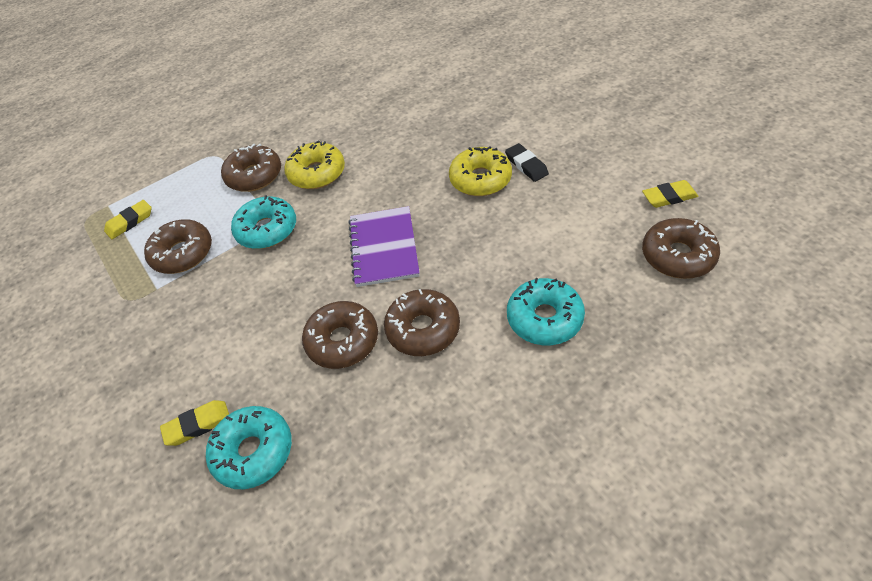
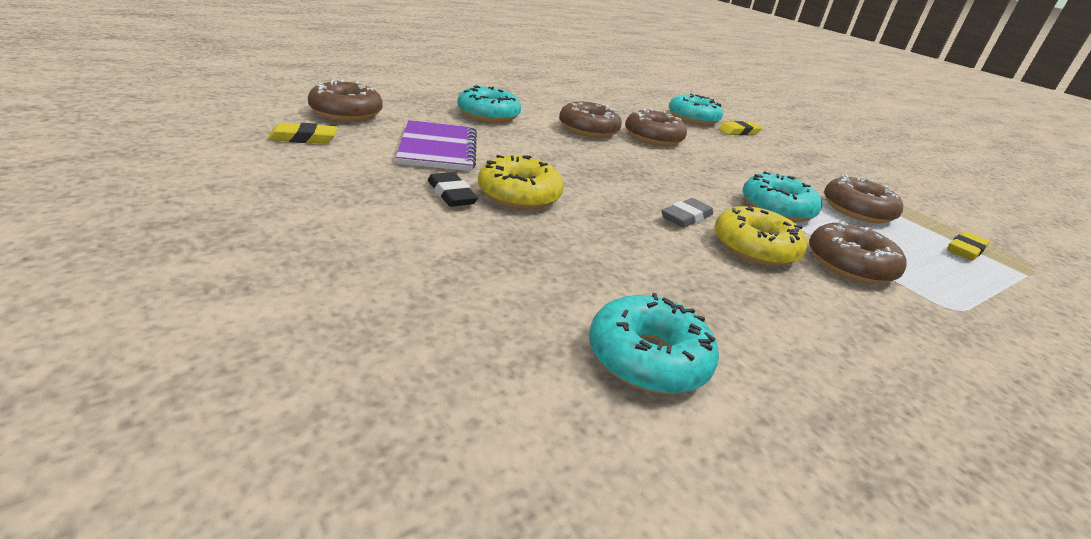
camera: 170 degrees right, 20 degrees down
purple notebook [348,206,420,287] -> purple notebook moved to [396,120,477,171]
none -> turquoise donut [589,293,719,394]
none -> grey eraser [661,198,713,228]

